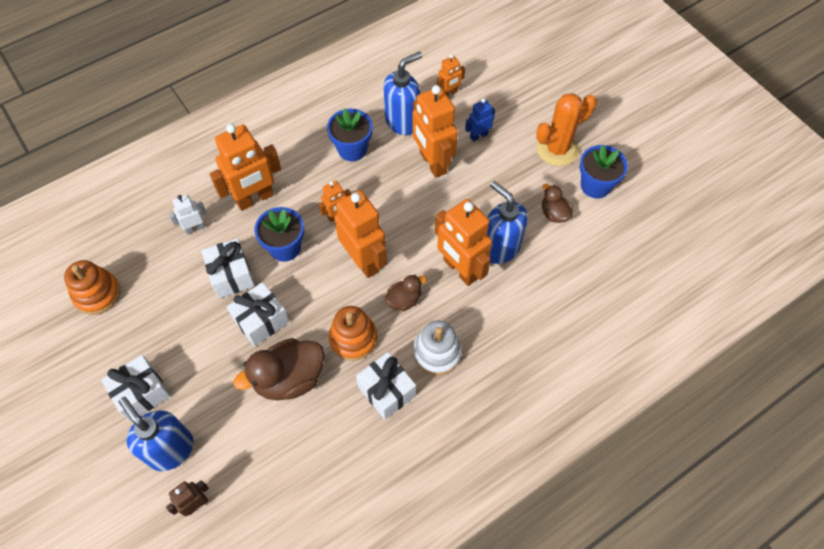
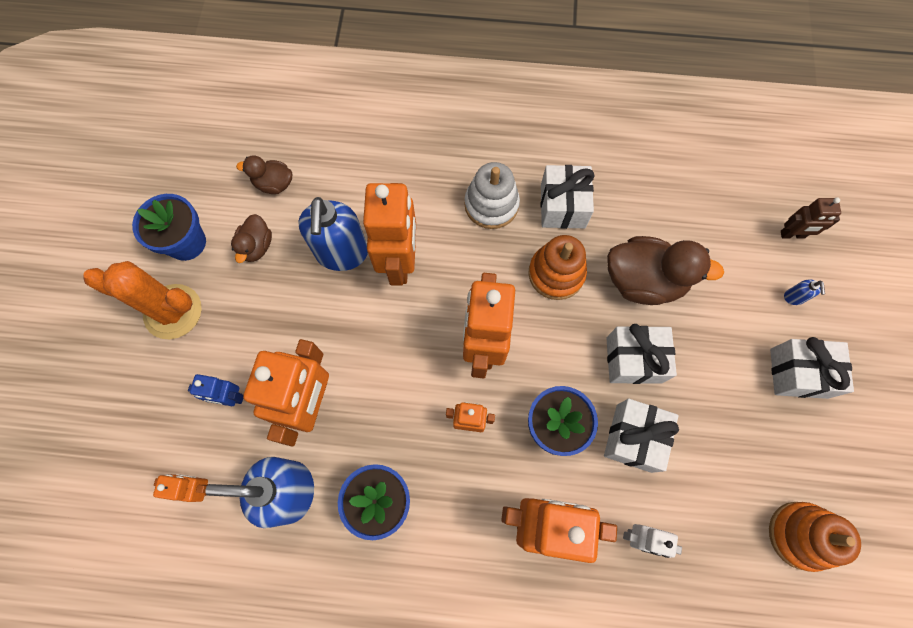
camera: 140 degrees left, 10 degrees up
blue soap dispenser [119,397,194,471] -> blue soap dispenser [784,279,825,305], size x0.40
brown duck [385,275,426,311] -> brown duck moved to [236,155,292,194]

